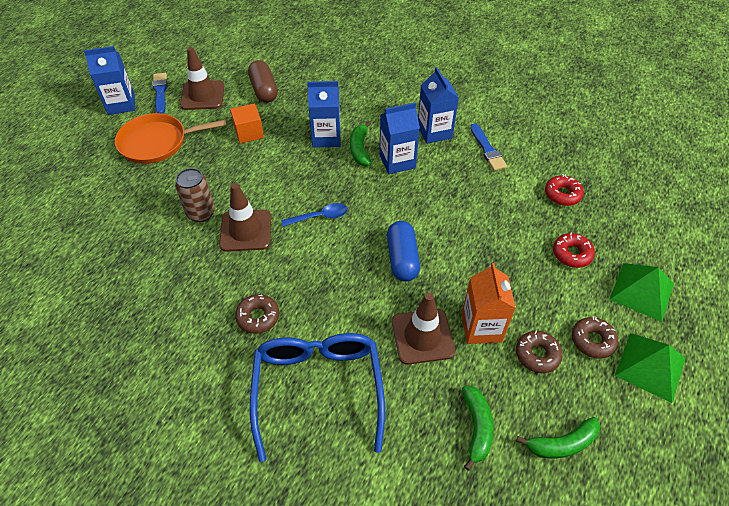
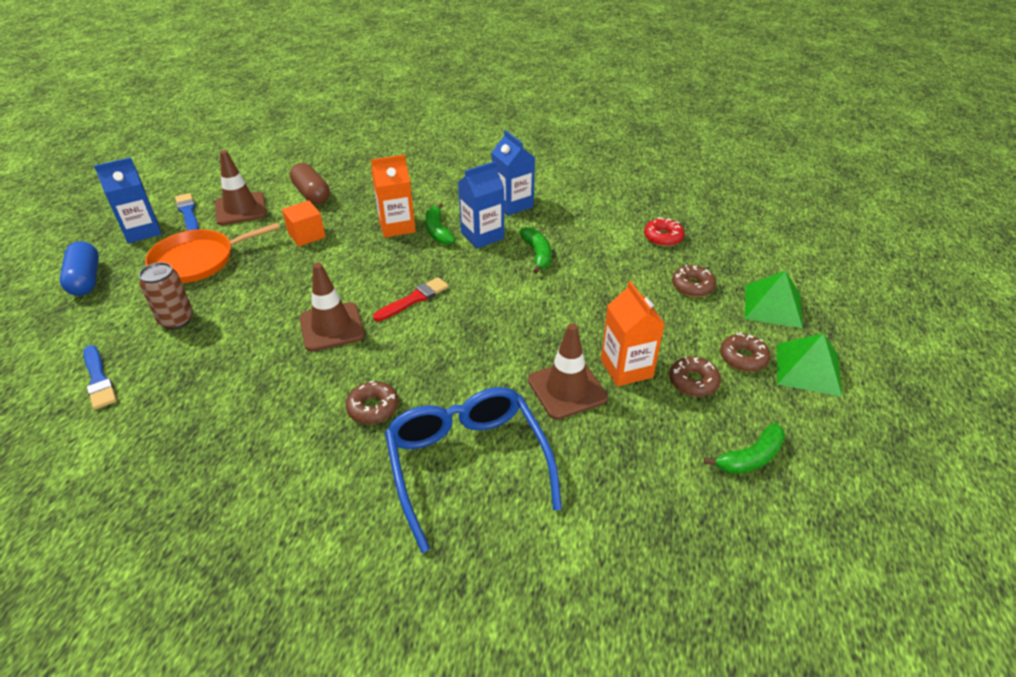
camera: 15 degrees left, 10 degrees down
brown can [175,168,215,222] -> brown can moved to [139,262,193,330]
blue spoon [281,203,348,227] -> red brush [373,277,449,321]
blue carton [307,81,341,148] -> orange carton [371,155,416,238]
blue capsule [387,221,420,282] -> blue capsule moved to [60,241,99,296]
green banana [462,385,494,471] -> green banana moved to [519,227,551,274]
blue brush [470,124,507,171] -> blue brush moved to [83,345,117,410]
red donut [553,233,595,268] -> brown donut [672,265,716,297]

